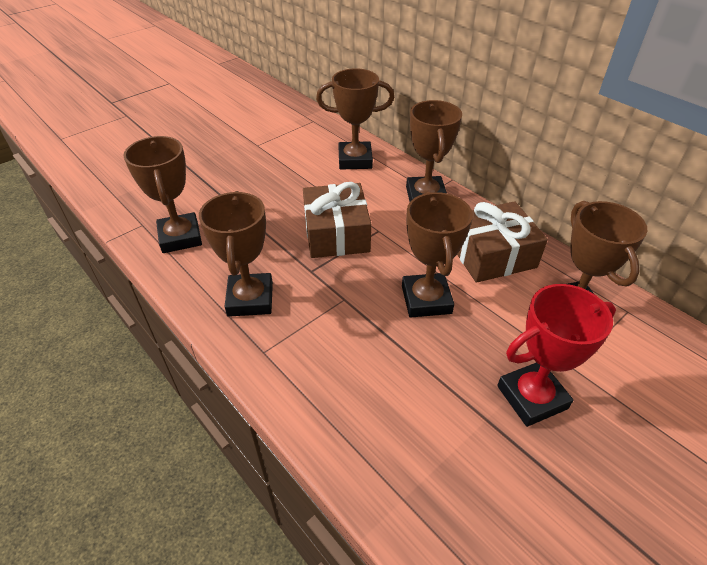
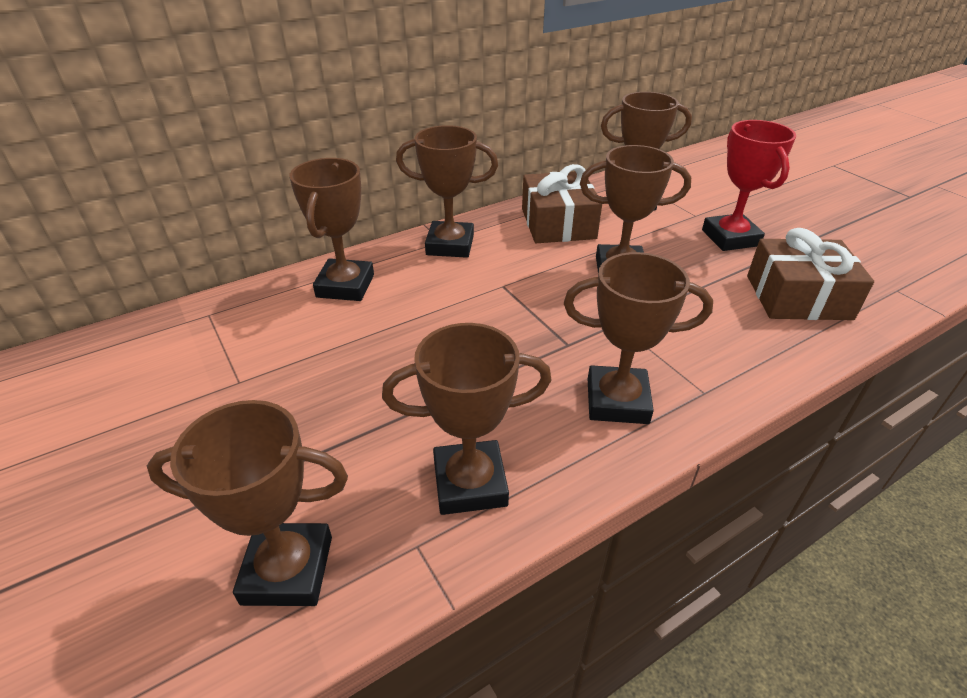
camera: 80 degrees left, 5 degrees down
brown gift [303,182,371,258] -> brown gift moved to [747,228,874,320]
none -> brown trophy [147,400,348,606]

